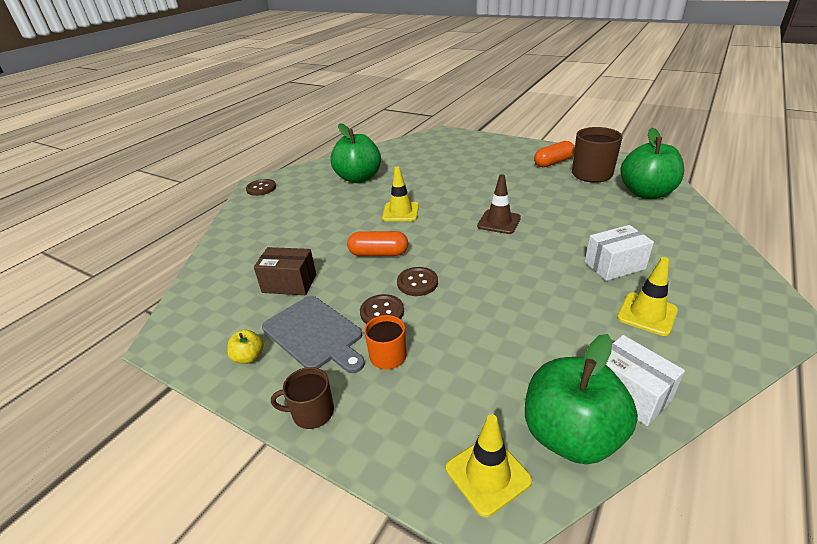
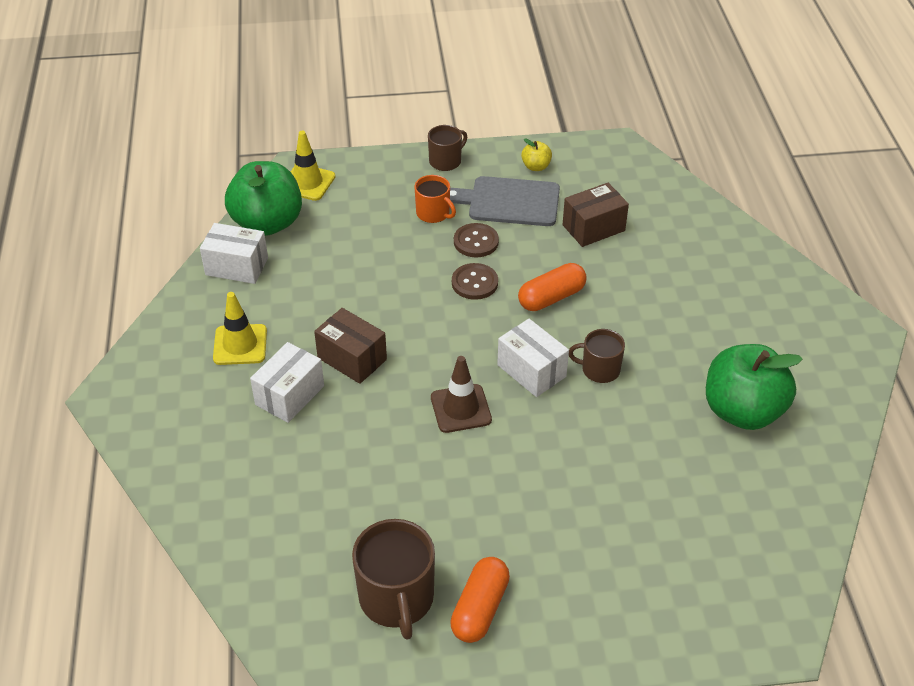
camera: 140 degrees right, 10 degrees up
brown button [246,179,276,196] -> none
yellow traffic cone [382,167,419,221] -> brown mug [569,329,625,383]
green apple [620,127,684,199] -> none
none -> brown box [314,308,387,384]
none -> white box [497,319,569,397]

